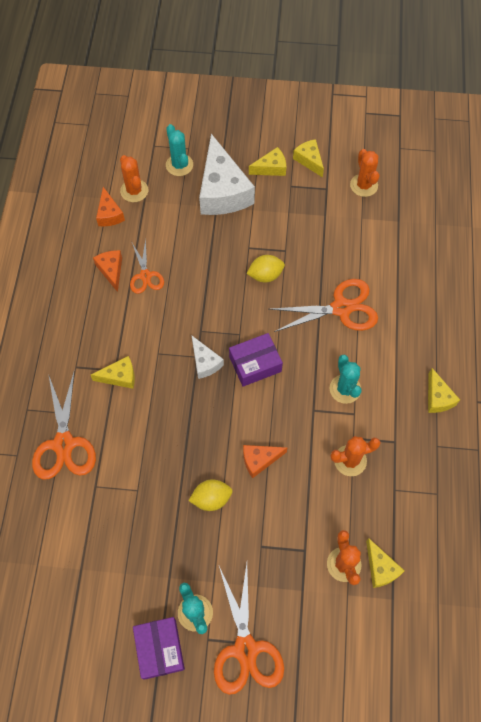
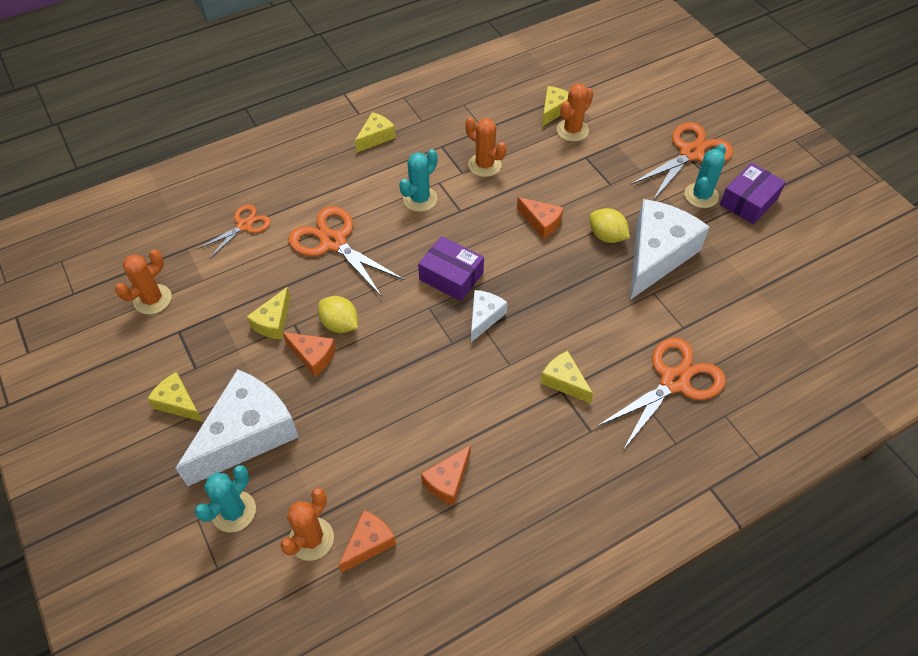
camera: 125 degrees left, 10 degrees down
orange scissors [130,239,164,294] -> orange scissors moved to [198,204,271,259]
yellow cheese [293,139,324,177] -> yellow cheese moved to [247,287,291,340]
none -> orange cheese [282,332,336,376]
none -> white cheese [630,199,709,300]

